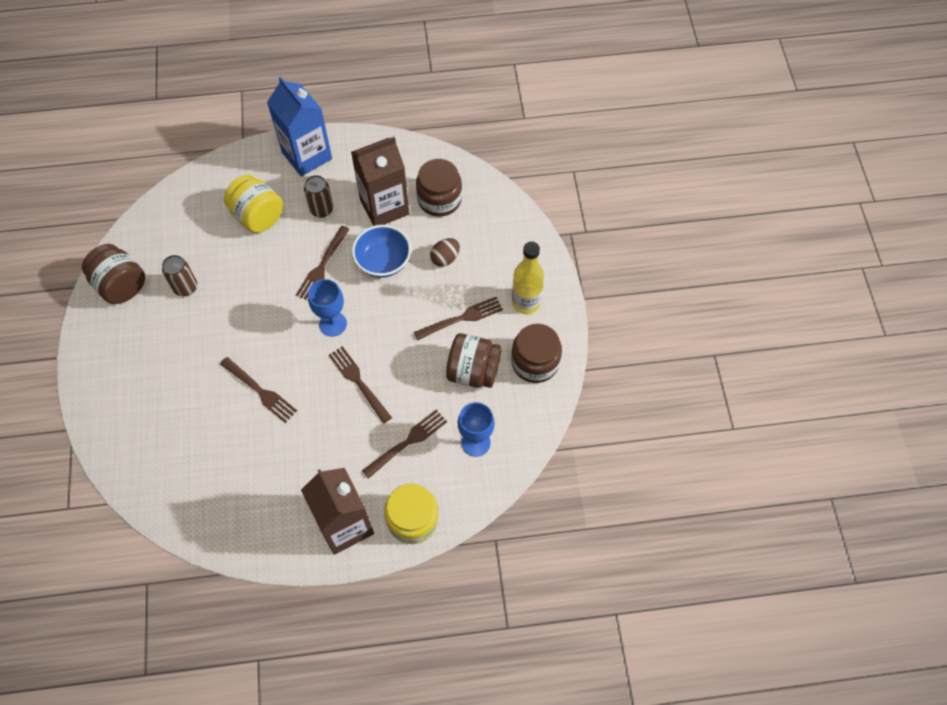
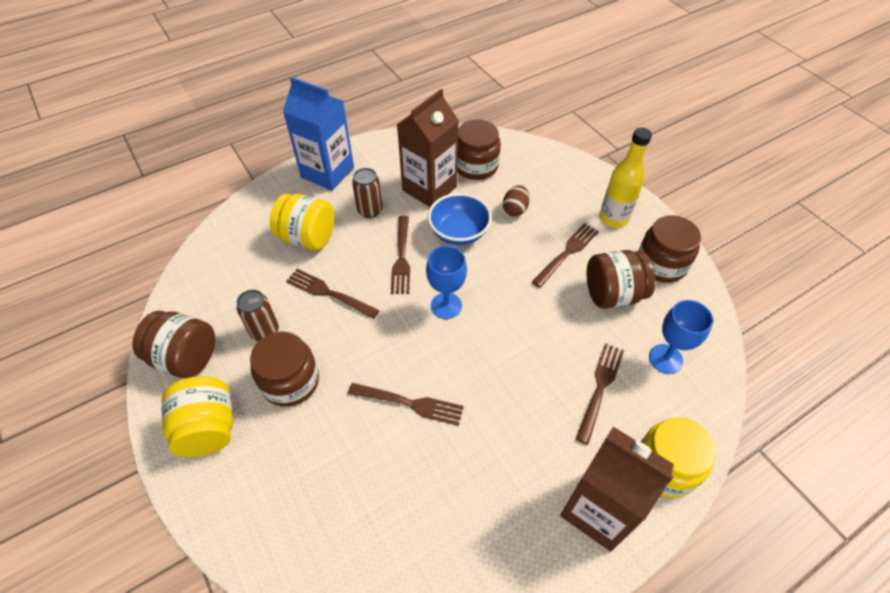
camera: 25 degrees left, 10 degrees down
brown fork [329,346,392,423] -> brown fork moved to [286,269,380,319]
none -> yellow jar [161,376,233,457]
none -> brown jar [250,332,319,407]

